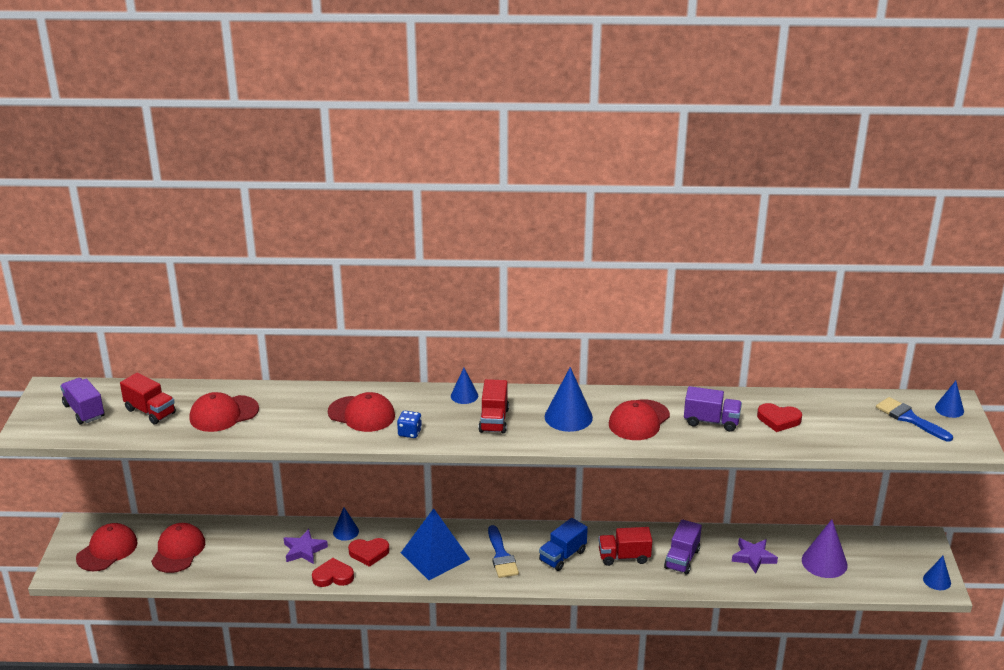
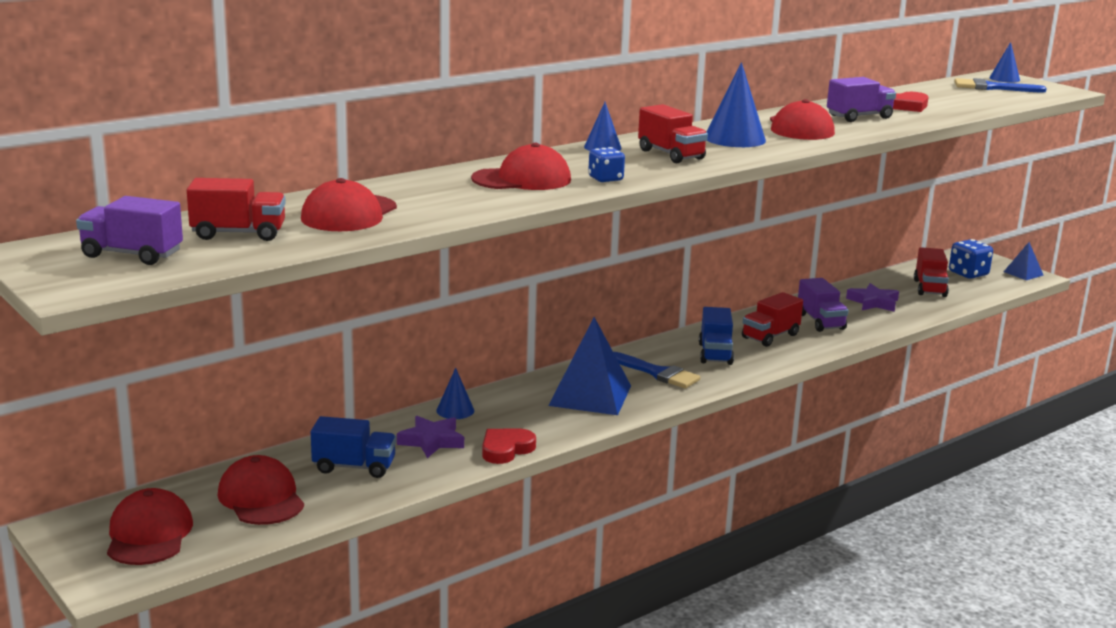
camera: 40 degrees left, 10 degrees down
red heart [348,538,389,567] -> none
purple cone [802,519,848,578] -> red truck [914,247,949,297]
blue cone [923,556,951,590] -> blue pyramid [1004,242,1044,280]
none -> blue truck [311,416,396,478]
none -> blue dice [949,239,993,279]

